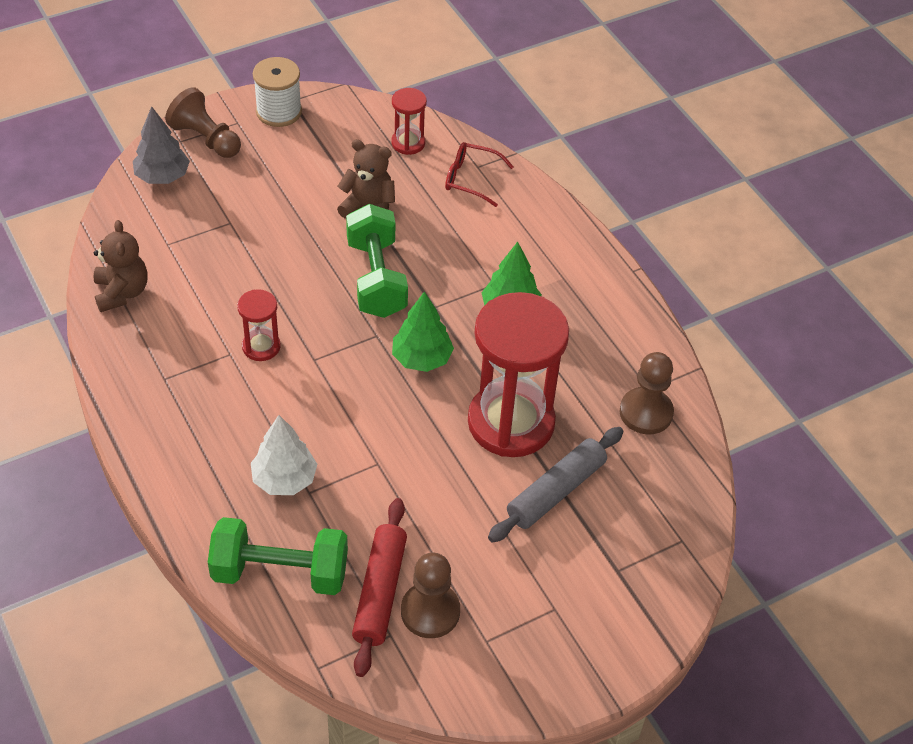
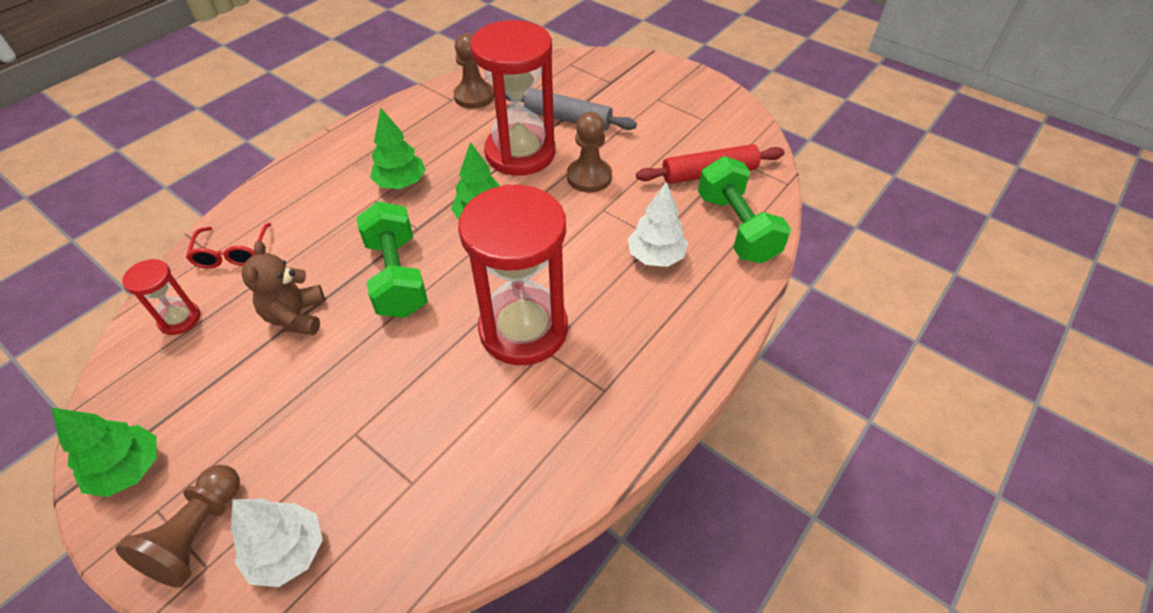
camera: 110 degrees left, 0 degrees up
brown teddy bear [94,220,148,312] -> none
grey tree [133,106,190,184] -> white tree [231,499,323,587]
red hourglass [237,289,281,361] -> red hourglass [458,184,568,365], size x2.21
white spool [253,57,302,127] -> green tree [51,408,156,497]
green dumbbell [346,204,408,318] -> green dumbbell turned 75 degrees counterclockwise [357,201,428,318]
brown pawn [401,553,460,638] -> brown pawn moved to [567,112,612,193]

